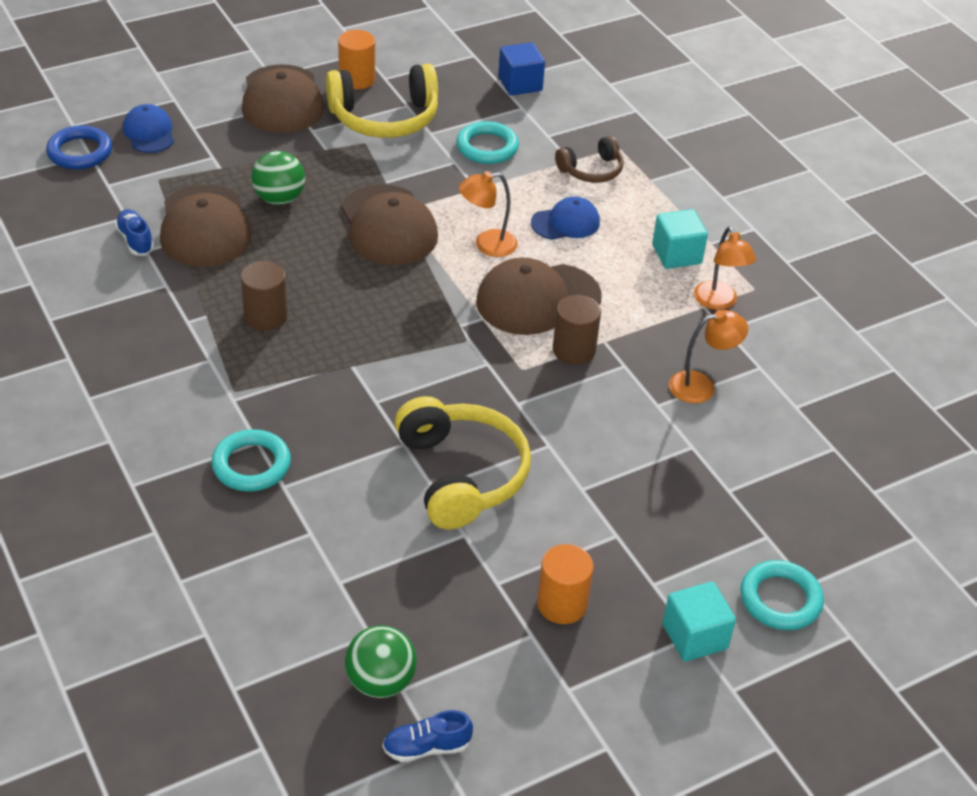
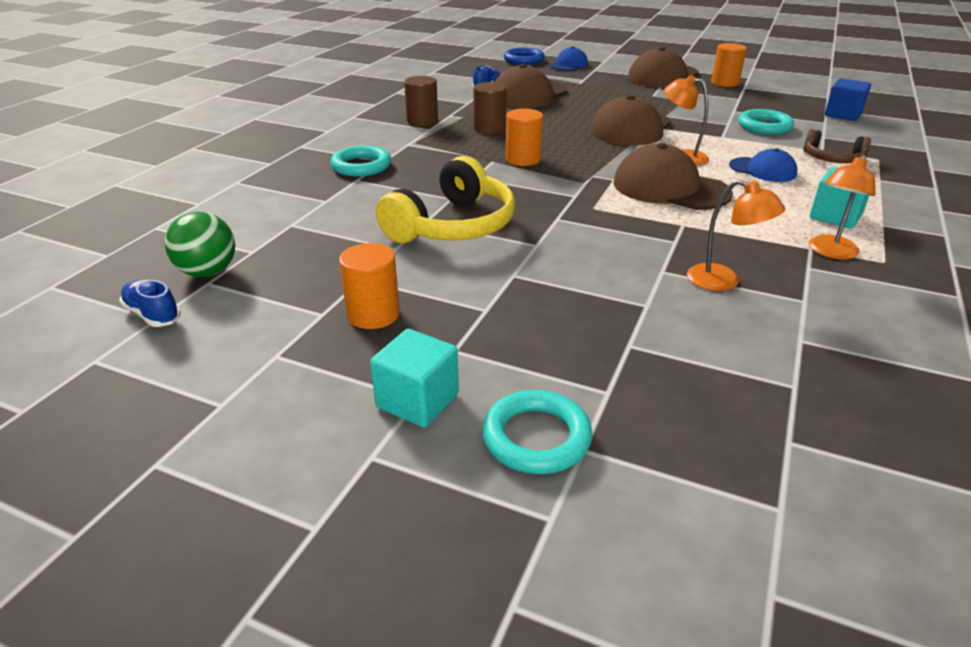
camera: 55 degrees right, 10 degrees down
green ball [251,151,305,205] -> none
yellow headphones [326,64,438,138] -> none
brown cylinder [553,295,601,365] -> brown cylinder moved to [404,76,438,126]
none -> orange cylinder [506,108,543,166]

